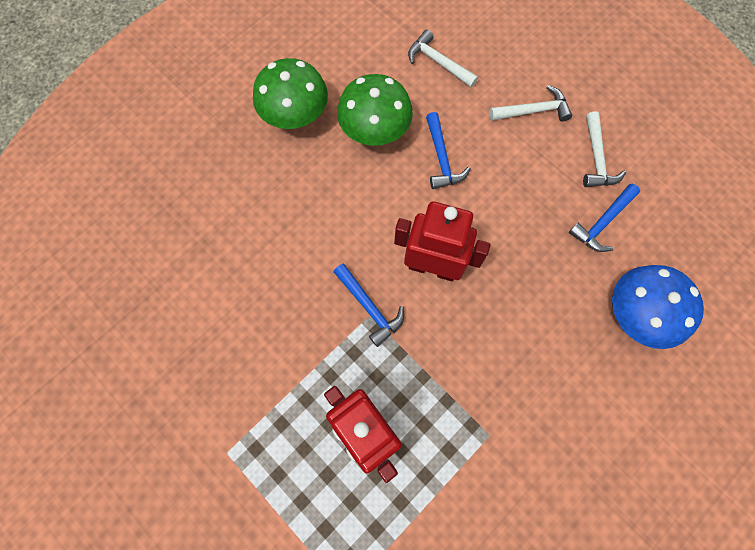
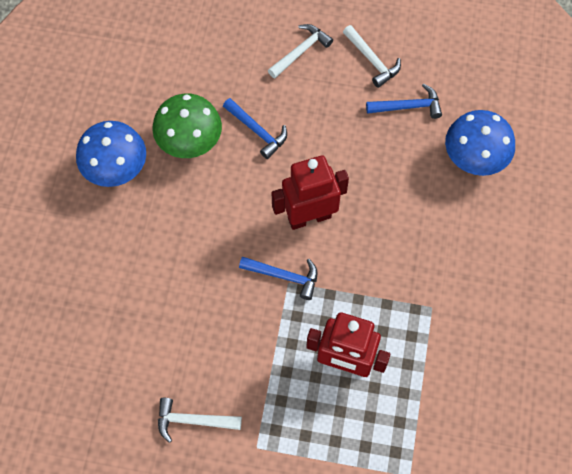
camera: 35 degrees left, 5 degrees down
green mushroom [253,58,328,129] -> blue mushroom [76,121,146,187]
white hammer [408,29,478,87] -> white hammer moved to [158,398,242,443]
blue hammer [569,184,640,252] -> blue hammer turned 105 degrees counterclockwise [366,84,442,119]

